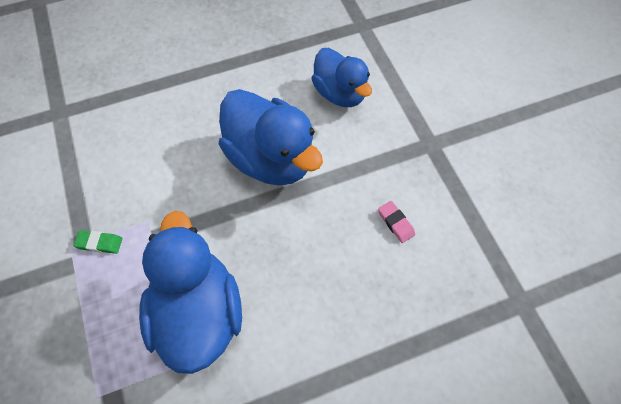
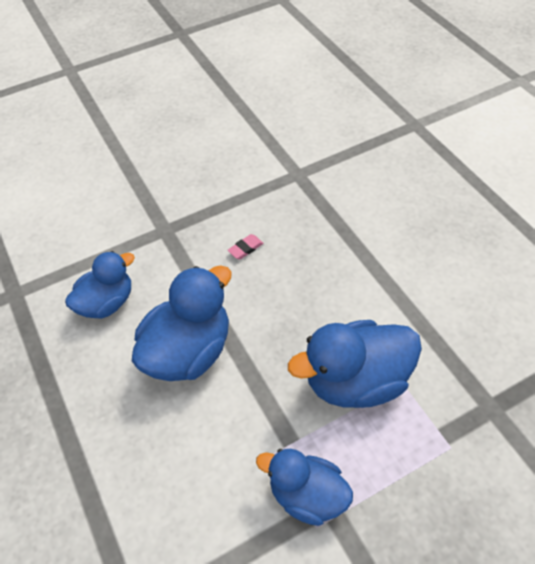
camera: 95 degrees left, 10 degrees down
green eraser [74,230,122,254] -> blue duck [256,449,353,526]

